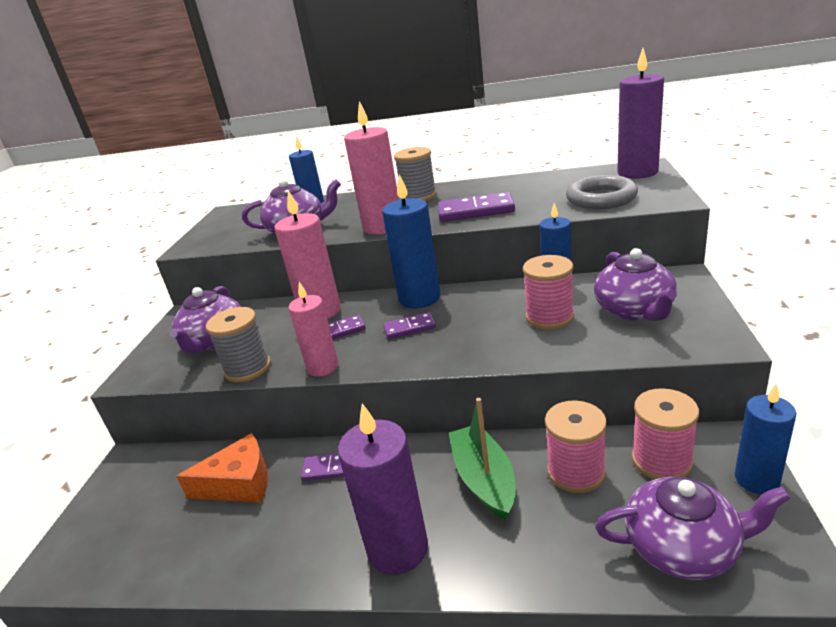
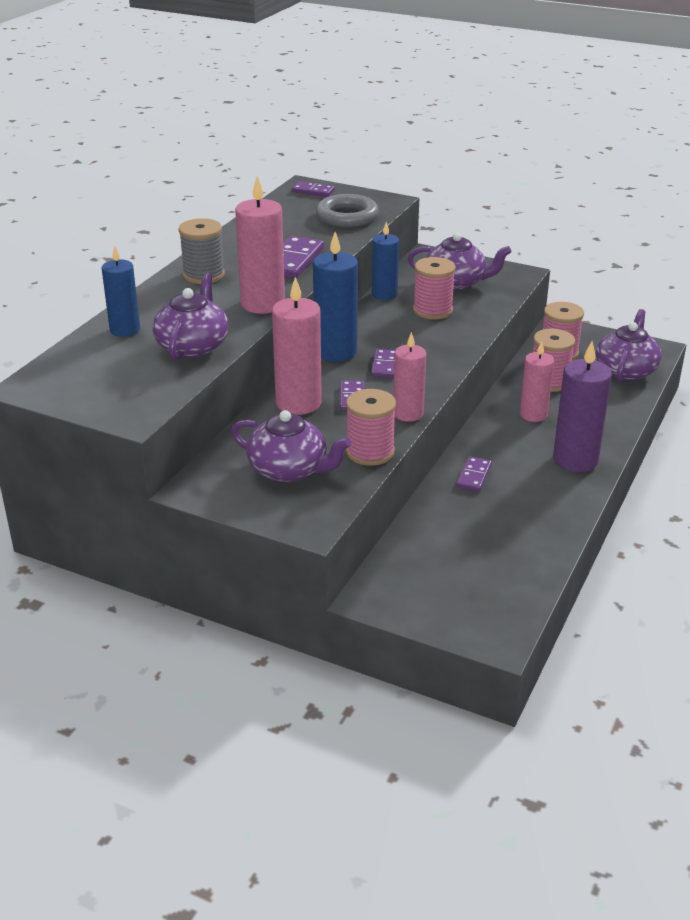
camera: 75 degrees left, 5 degrees up
orange cheese [176,433,268,503] -> none
grey spool [206,307,271,382] -> pink spool [346,389,396,466]
green boat [449,398,515,521] -> pink candle [520,341,554,422]
purple candle [617,48,664,179] -> purple domino [292,181,335,197]
blue candle [735,384,796,494] -> none

